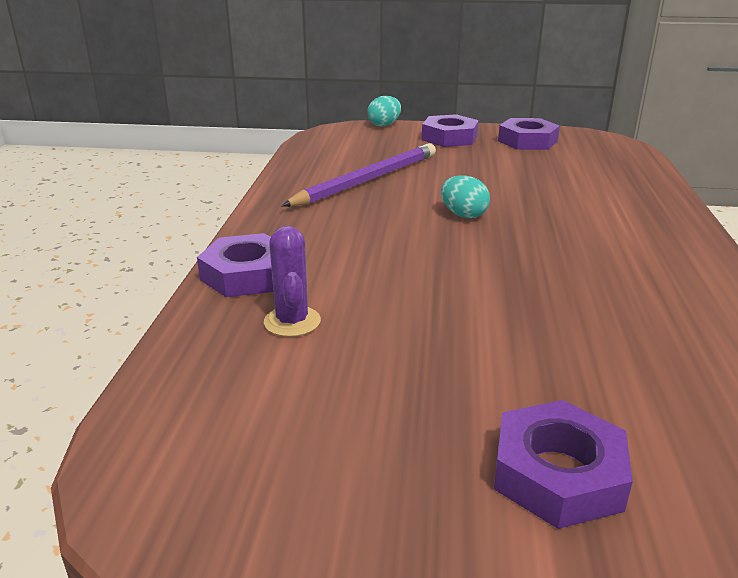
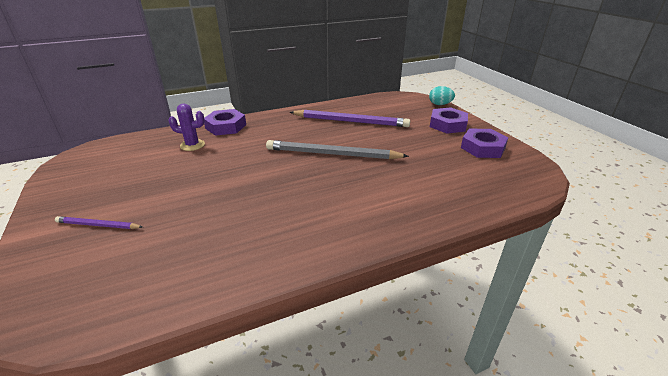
camera: 60 degrees right, 5 degrees up
purple cactus [264,226,321,337] -> purple cactus turned 45 degrees clockwise [168,103,205,151]
turquoise egg [441,175,490,219] -> grey pencil [266,140,409,159]
purple nut [494,400,633,529] -> purple pencil [55,216,143,229]

